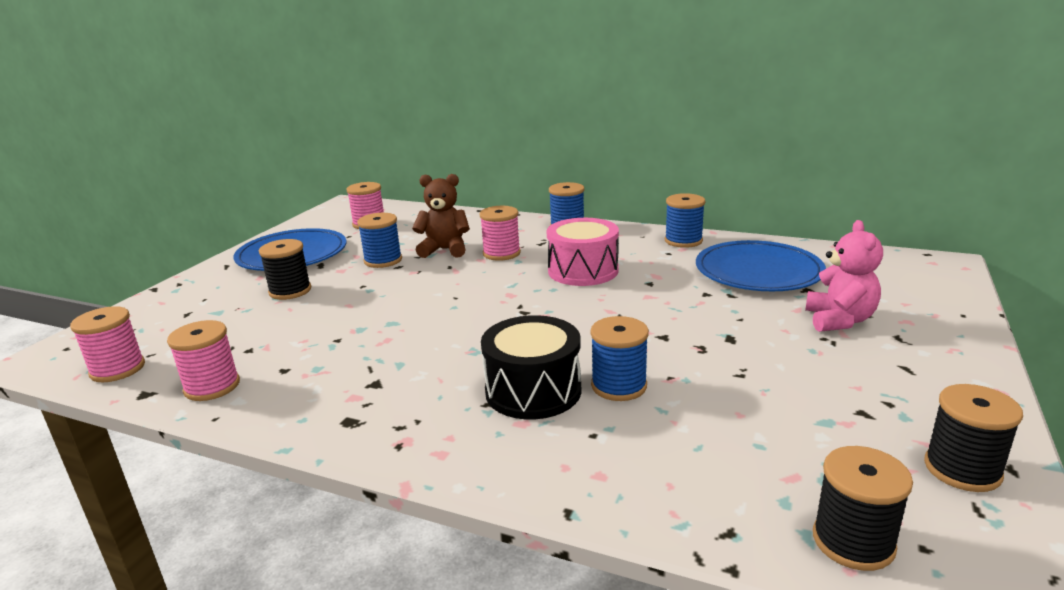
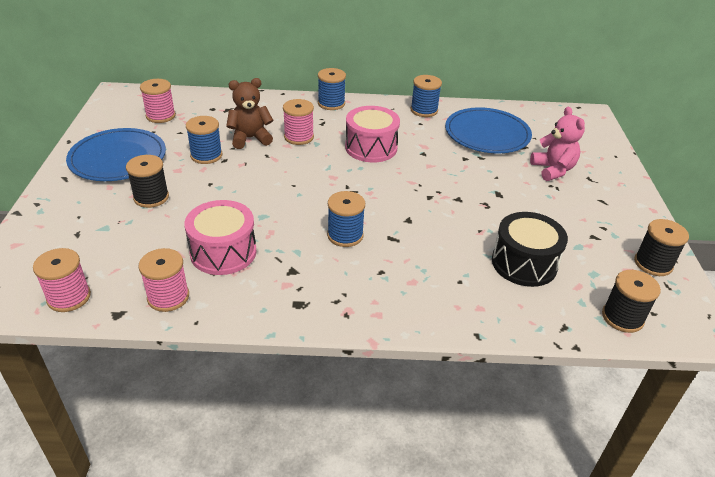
camera: 25 degrees left, 15 degrees up
black drum [481,315,581,419] -> black drum moved to [492,212,568,287]
blue spool [590,316,649,401] -> blue spool moved to [327,191,365,247]
none -> pink drum [184,200,257,275]

